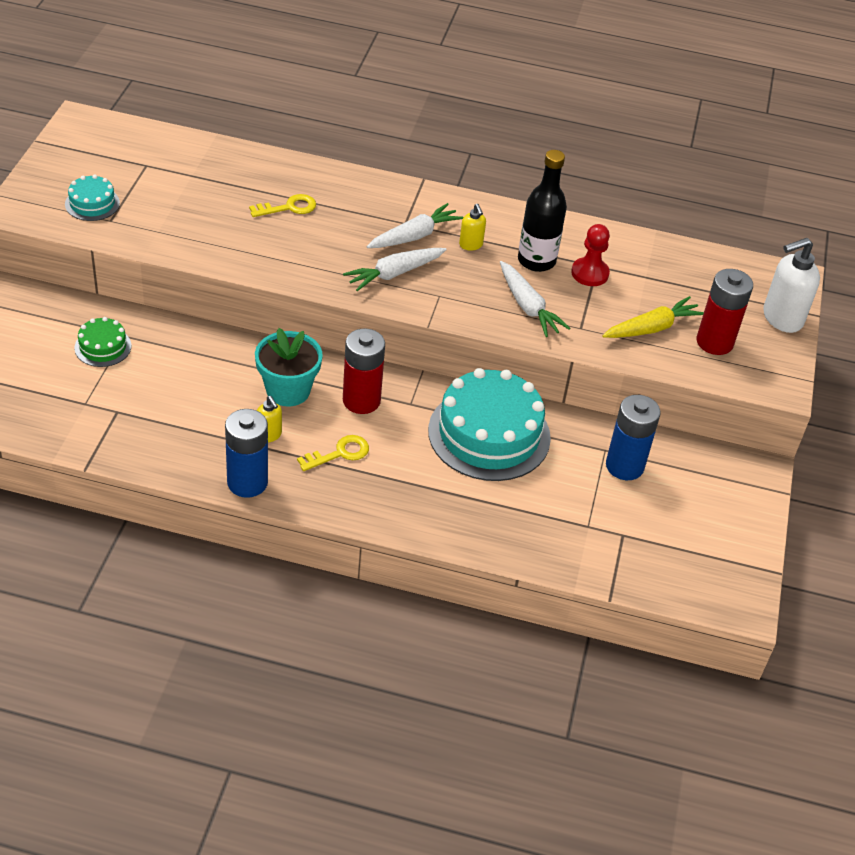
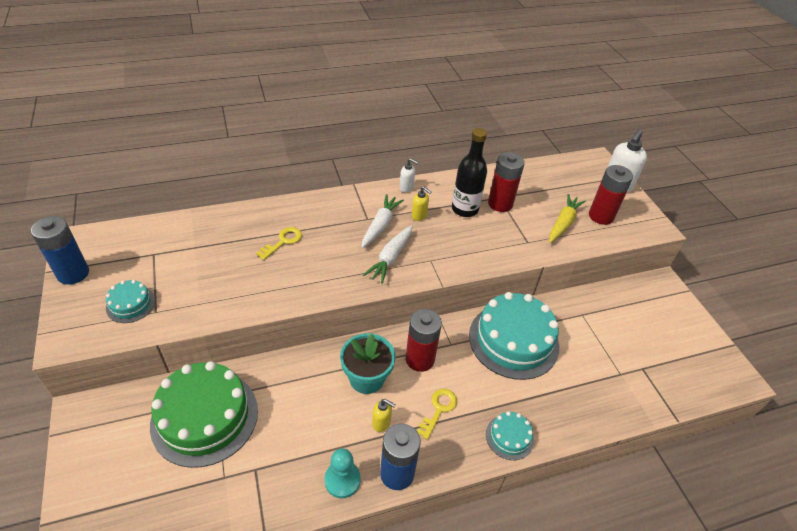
camera: 30 degrees left, 0 degrees up
green cake [74,317,131,367] -> green cake [150,361,258,468], size x2.14
white carrot [500,261,570,337] -> none
red pawn [571,224,610,286] -> red battery [488,152,525,212]
blue battery [606,395,661,480] -> blue battery moved to [31,216,89,285]
none -> turquoise pawn [324,448,361,498]
none -> white soap dispenser [399,158,419,193]
none -> turquoise cake [486,411,534,460]

